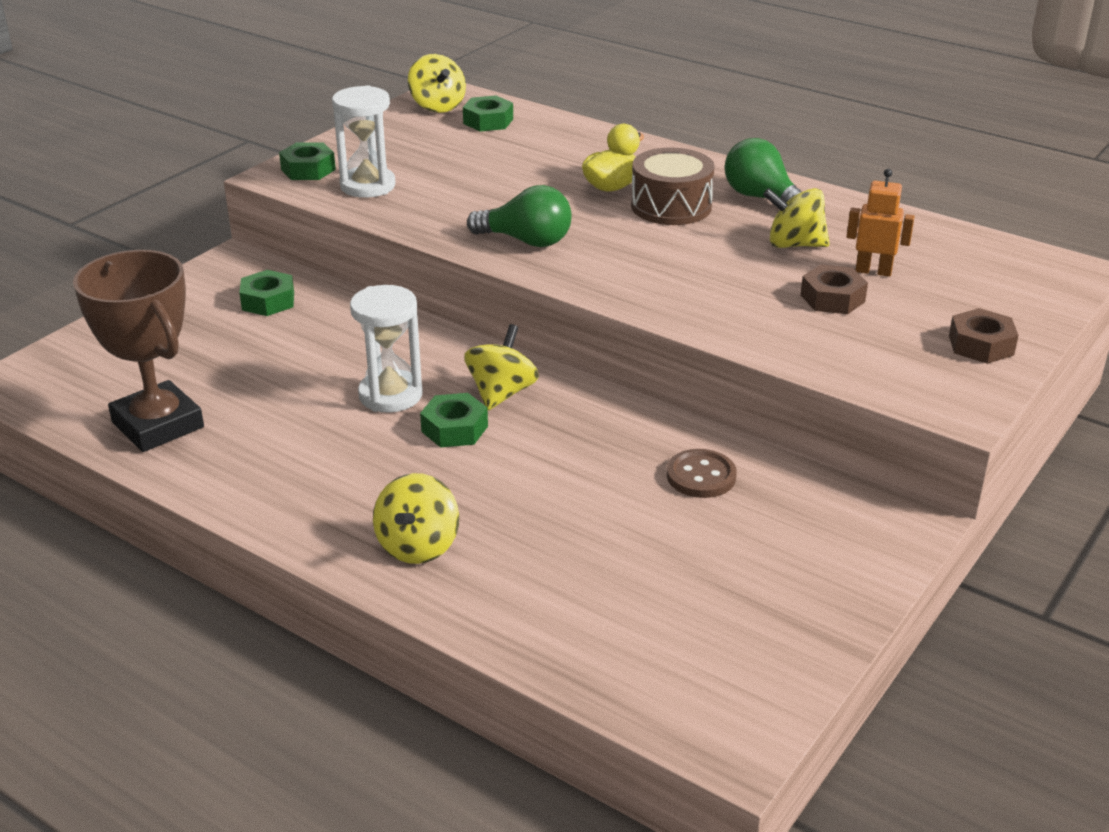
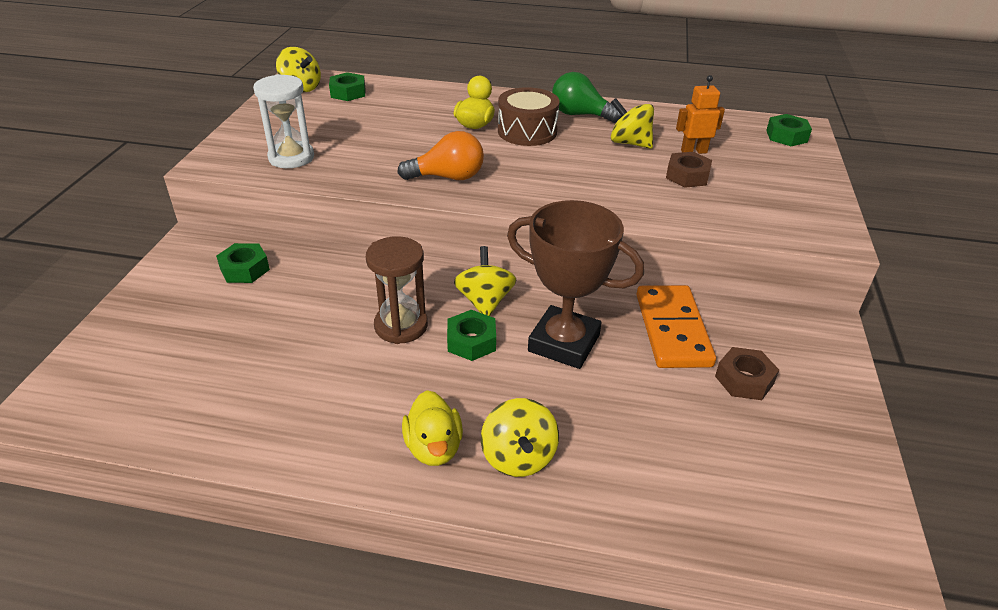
camera: 25 degrees left, 5 degrees up
brown trophy [73,250,204,452] -> brown trophy moved to [507,200,644,369]
green nut [279,142,336,180] -> green nut moved to [766,114,812,146]
white hourglass [350,285,423,413] -> brown hourglass [366,236,428,344]
green light bulb [467,185,572,247] -> orange light bulb [397,131,484,180]
brown button [667,449,737,498] -> orange domino [636,285,716,368]
yellow spinning top [763,188,830,248] -> yellow spinning top turned 45 degrees clockwise [611,98,654,149]
brown nut [949,308,1019,364] -> brown nut moved to [715,347,779,400]
none -> yellow duck [402,390,463,466]

